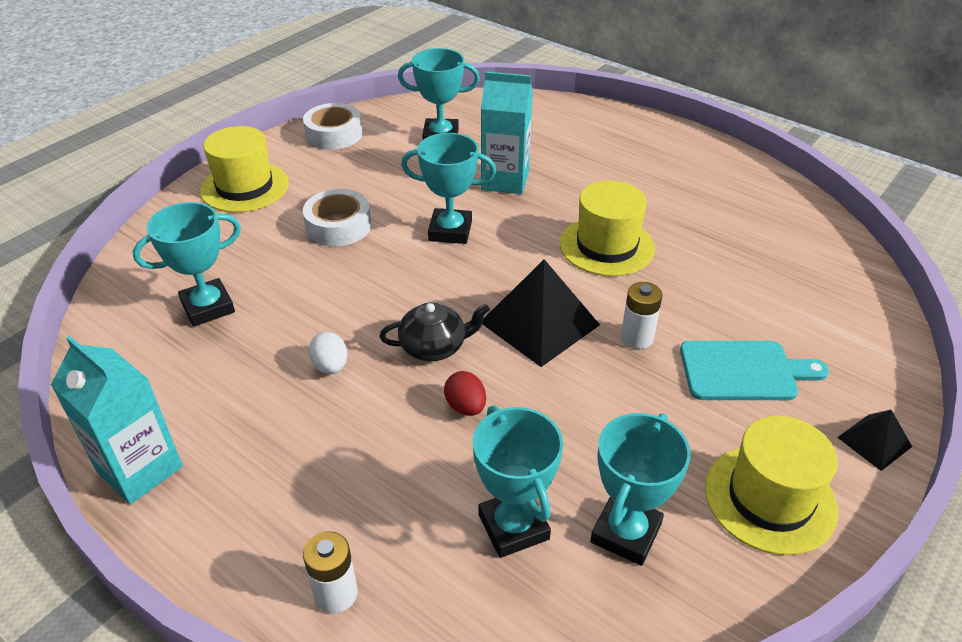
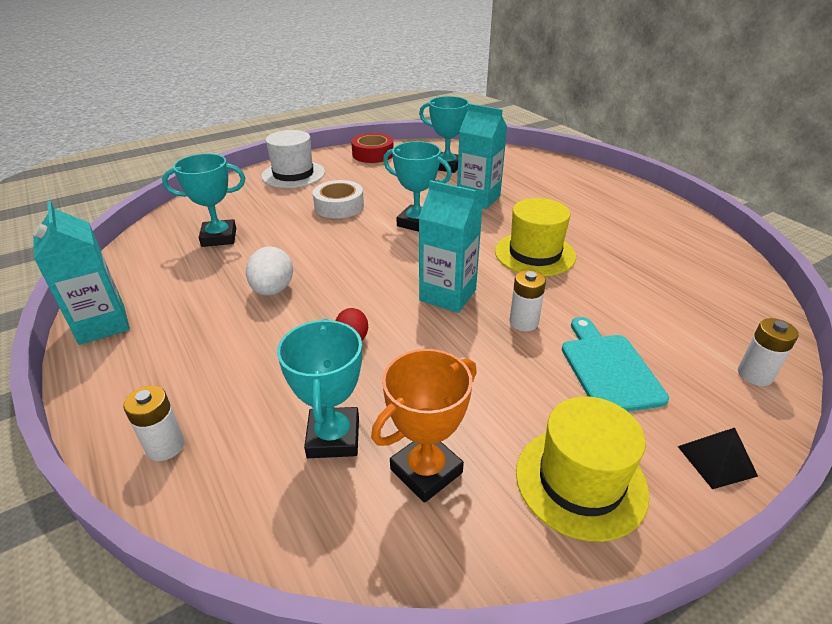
camera: 20 degrees right, 5 degrees down
yellow hat [200,126,289,212] -> white hat [261,130,325,188]
white tape [303,103,363,150] -> red tape [351,133,394,163]
white egg [308,332,347,374] -> white egg [246,246,293,296], size x1.52
black teapot [380,302,490,361] -> none
black pyramid [482,259,600,367] -> turquoise carton [419,180,483,313]
turquoise trophy [590,413,691,566] -> orange trophy [371,349,477,503]
turquoise cutting board [680,341,829,400] -> turquoise cutting board turned 120 degrees counterclockwise [562,317,669,412]
none -> white battery [738,318,799,386]

